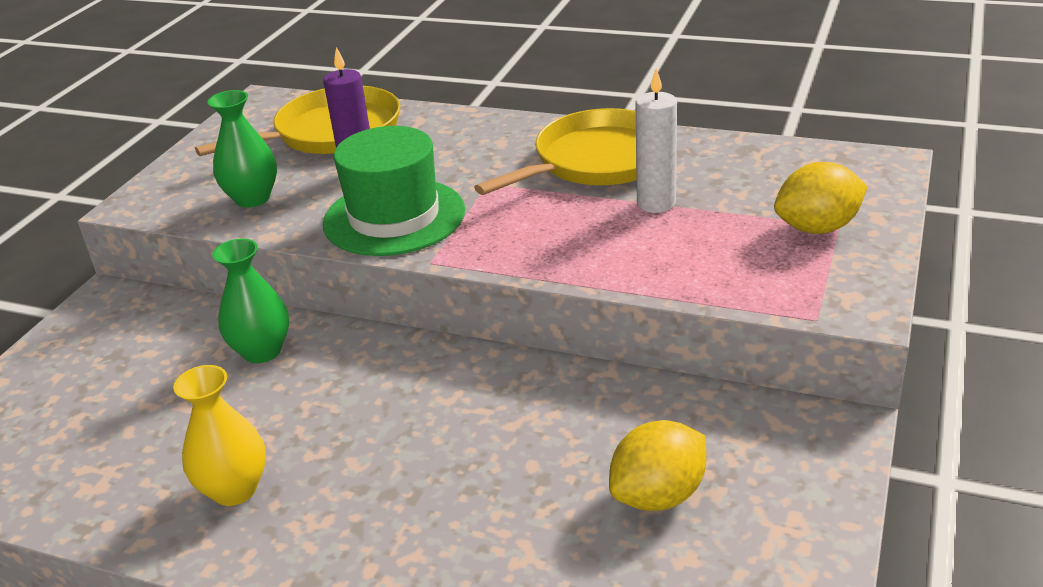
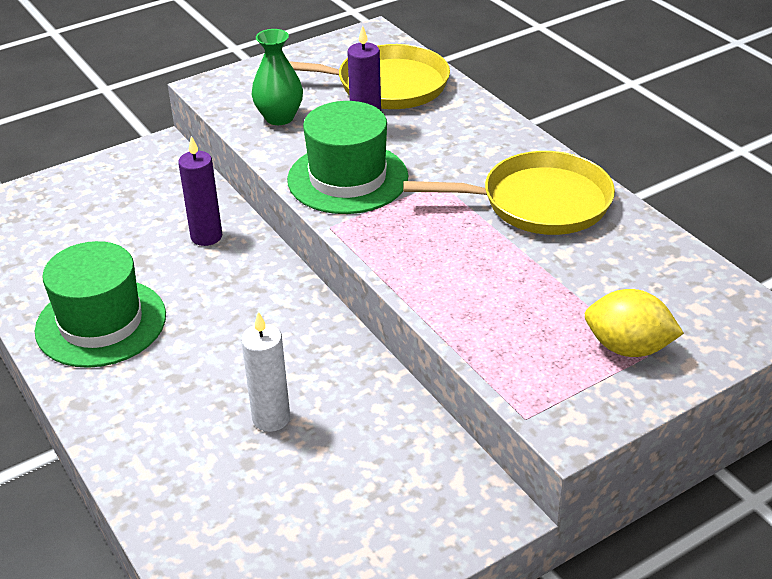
camera: 35 degrees right, 5 degrees up
yellow vase [173,365,266,506] -> green hat [35,241,166,368]
green vase [212,239,289,363] -> purple candle [178,136,222,246]
yellow lemon [609,420,706,511] -> none
white candle [635,68,677,213] -> white candle moved to [241,311,290,432]

